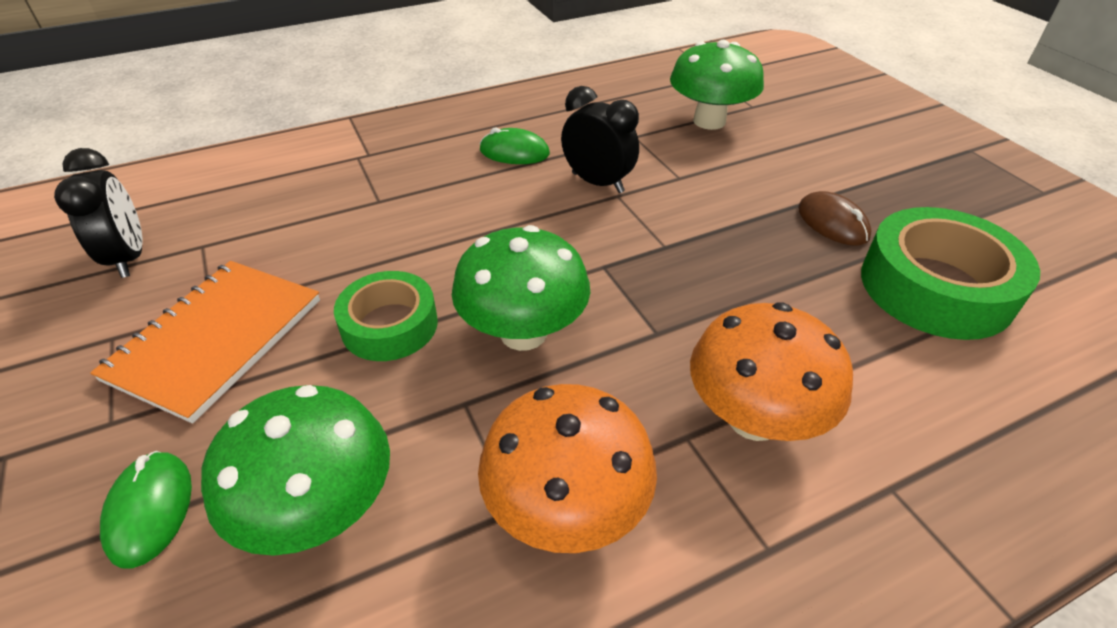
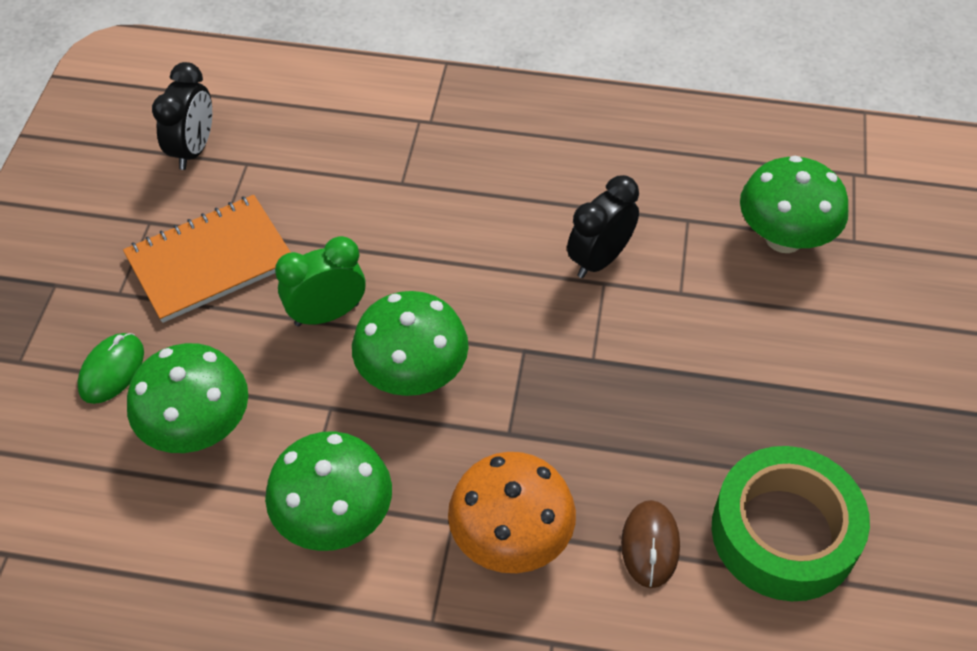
camera: 35 degrees right, 10 degrees up
green tape [334,271,438,361] -> green clock [275,236,366,327]
orange mushroom [478,384,657,553] -> green mushroom [265,431,392,551]
green mouse [480,127,550,164] -> none
black clock [561,86,639,193] -> black clock turned 120 degrees counterclockwise [567,175,639,278]
brown mouse [798,191,872,246] -> brown mouse moved to [621,500,680,588]

